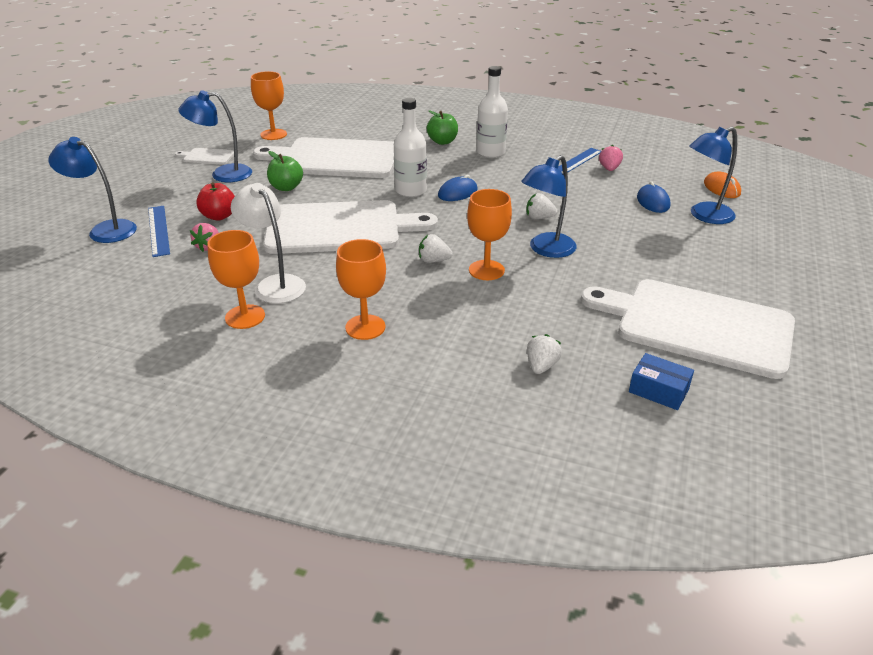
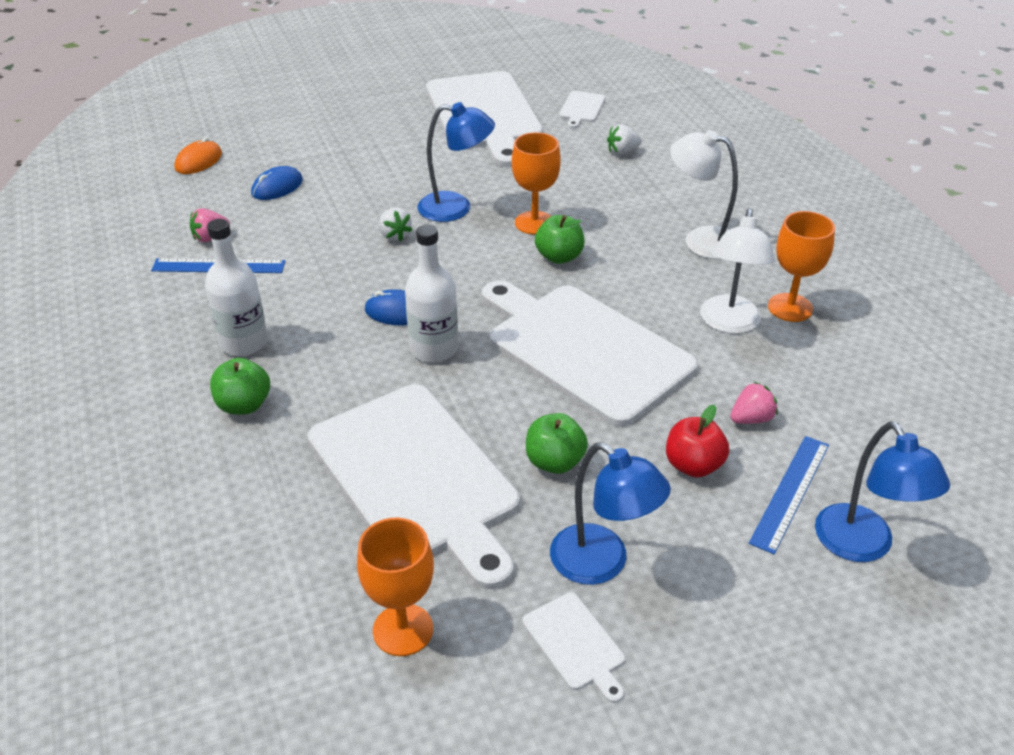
camera: 130 degrees left, 5 degrees up
orange goblet [336,239,386,340] -> white lamp [670,130,738,259]
white strawberry [419,234,453,263] -> green apple [535,215,585,264]
blue box [629,353,694,410] -> white cutting board [559,91,606,128]
blue lamp [689,127,737,224] -> none

